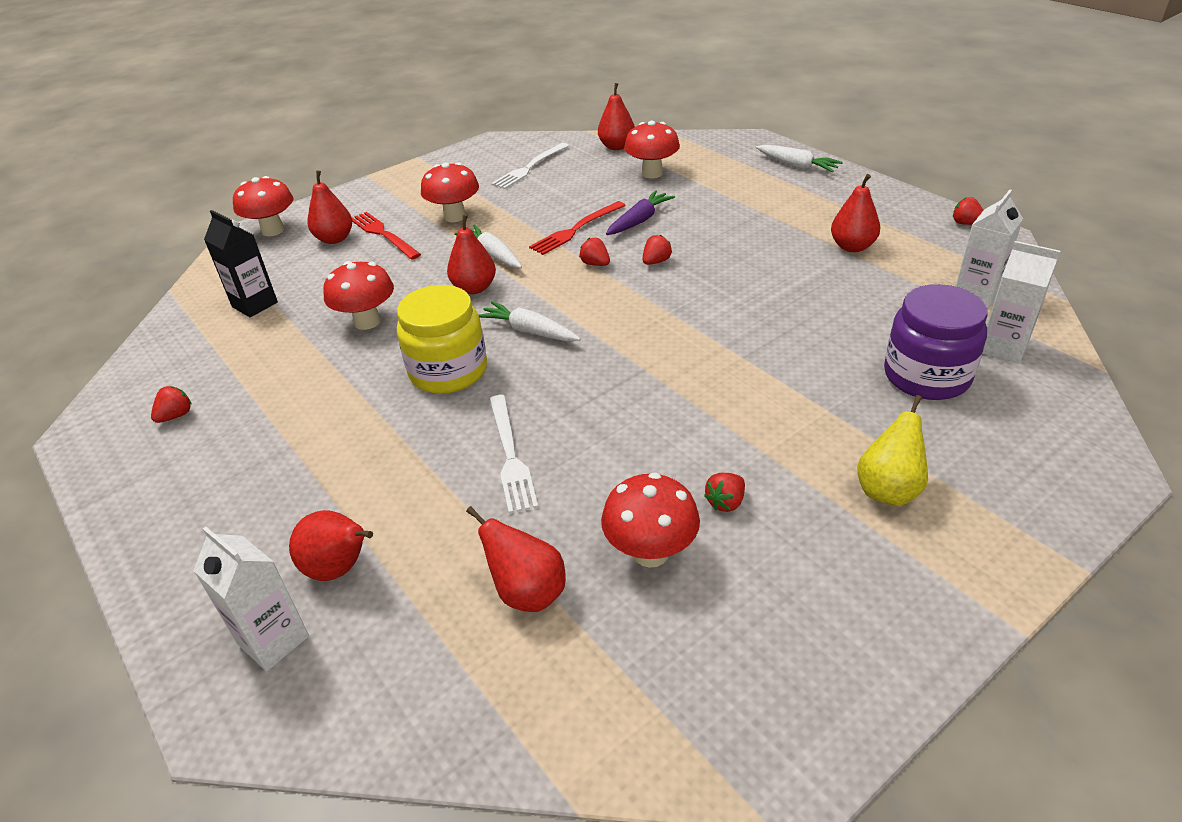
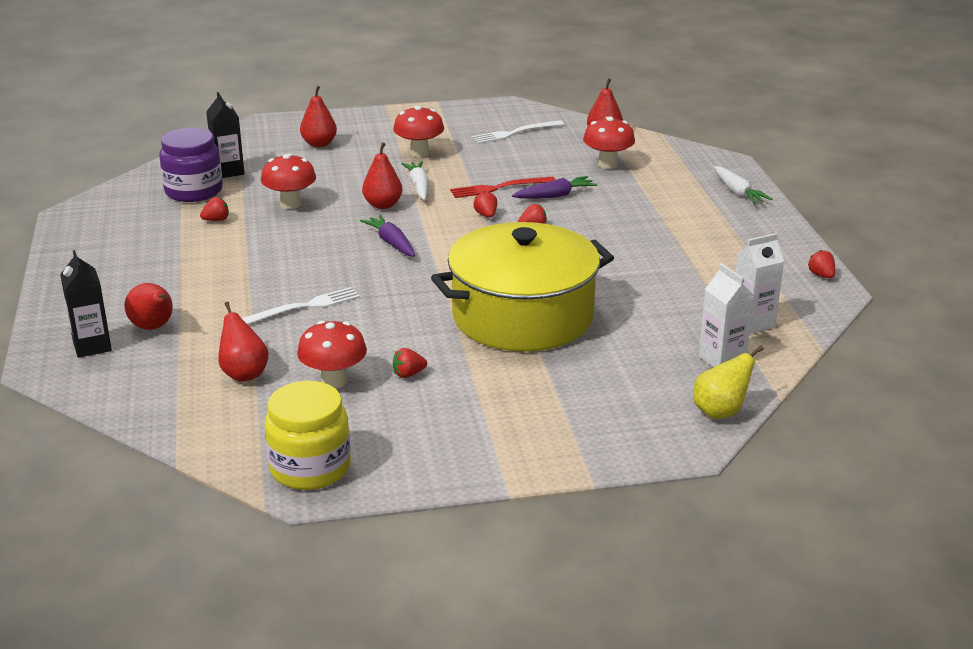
camera: 25 degrees right, 10 degrees down
red strawberry [151,386,192,423] -> red strawberry moved to [200,197,229,221]
white carton [193,527,309,671] -> black carton [60,250,112,358]
red mushroom [233,176,293,236] -> none
red fork [352,212,421,260] -> none
yellow jar [397,285,487,394] -> yellow jar moved to [264,381,351,490]
white carrot [479,301,581,342] -> purple carrot [360,215,415,257]
white fork [489,395,538,514] -> white fork turned 135 degrees counterclockwise [242,287,360,325]
red pear [831,174,880,252] -> none
yellow pear [857,395,928,506] -> yellow pear moved to [693,346,764,419]
purple jar [884,284,987,400] -> purple jar moved to [159,128,223,202]
none -> yellow pot [431,222,614,352]

